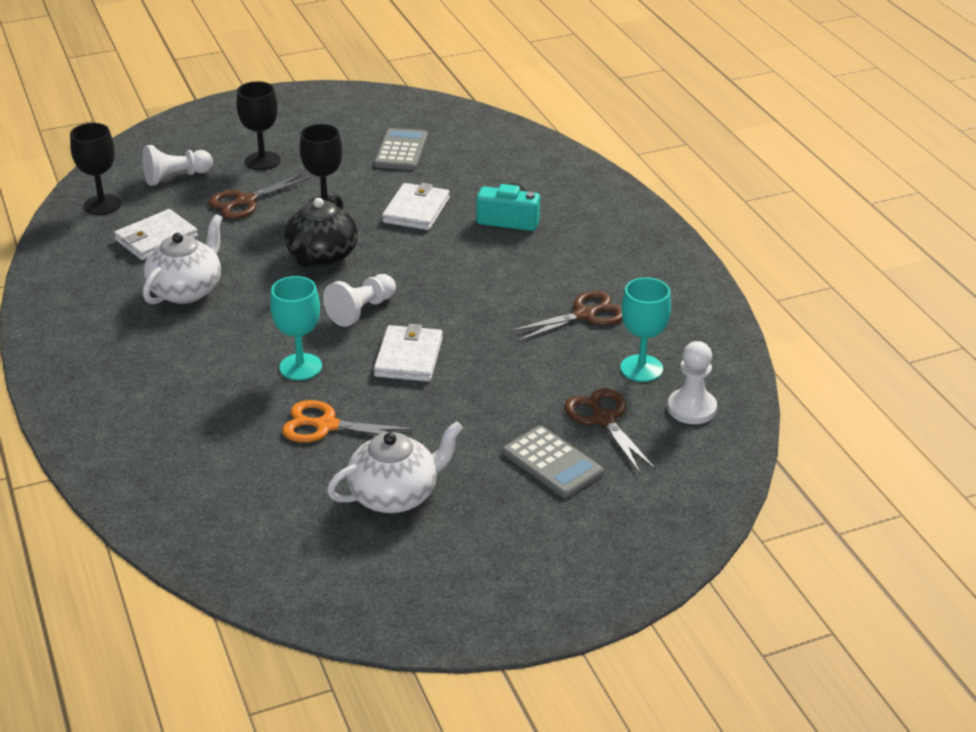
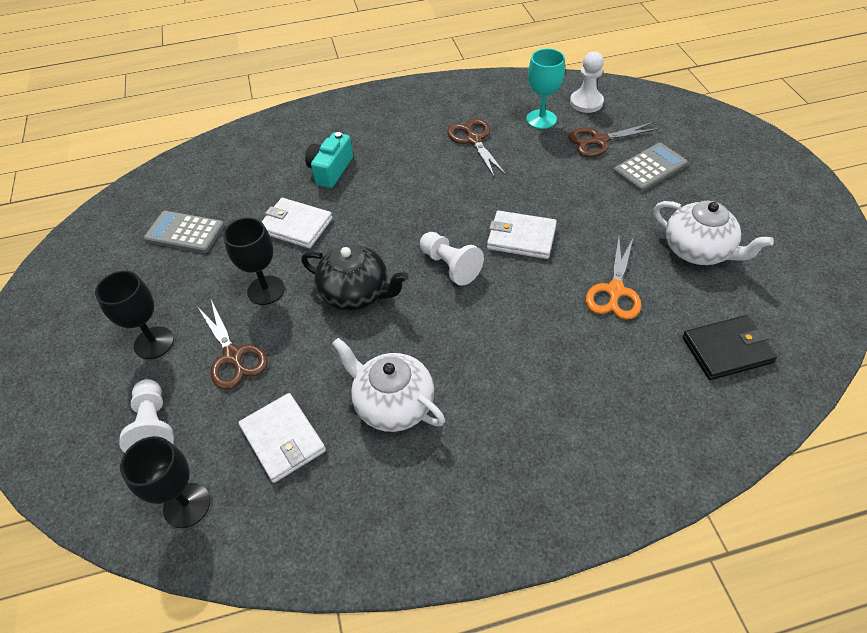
camera: 80 degrees left, 15 degrees up
turquoise goblet [270,276,322,380] -> none
white teapot [327,421,463,513] -> white teapot turned 150 degrees clockwise [654,201,774,265]
none -> black wallet [682,315,777,380]

